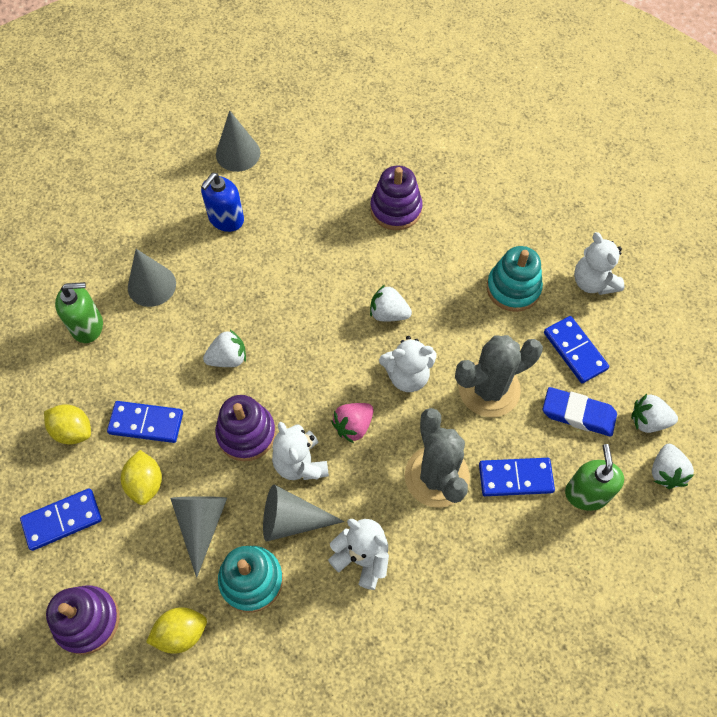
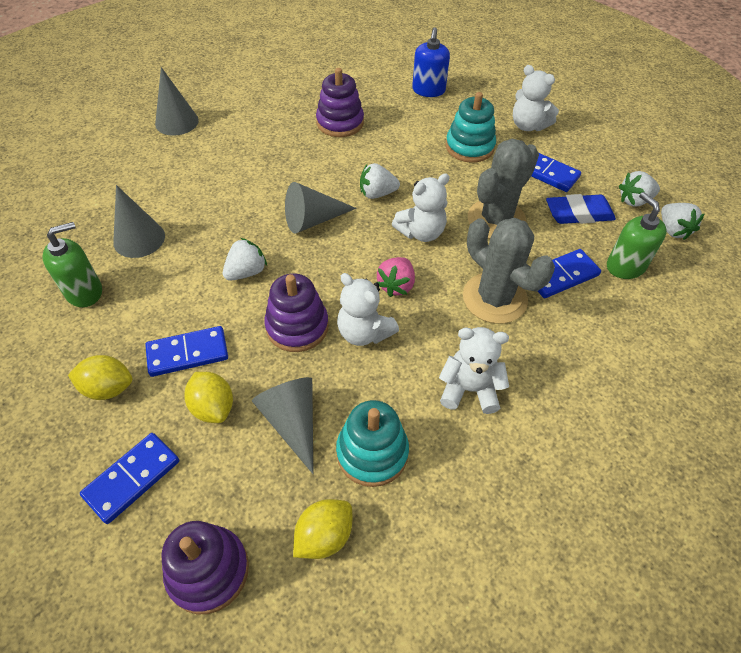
camera: 25 degrees left, 10 degrees down
blue soap dispenser [201,173,244,232] -> blue soap dispenser moved to [412,28,450,97]
grey cone [263,484,345,541] -> grey cone moved to [285,182,356,234]

